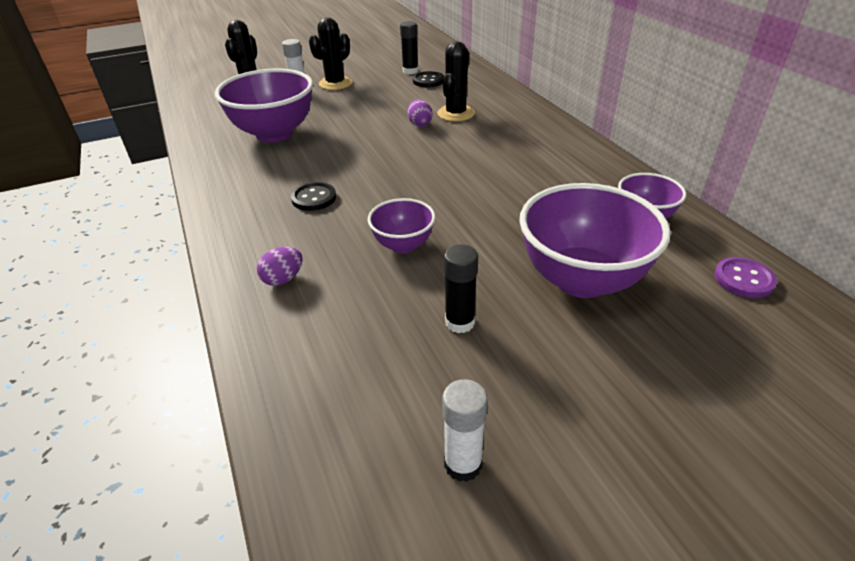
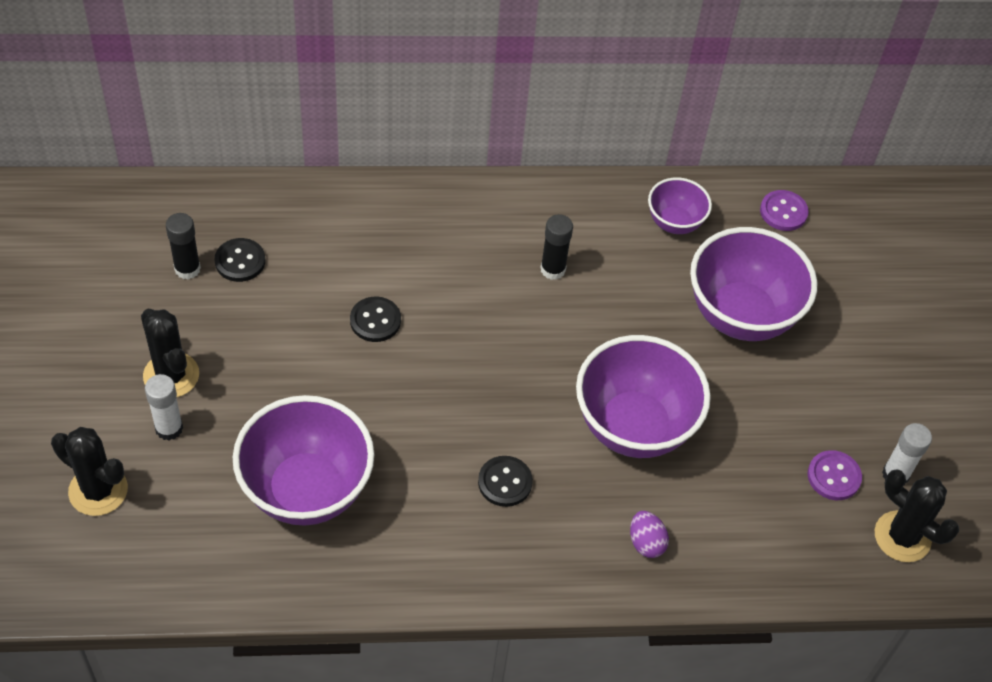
camera: 75 degrees left, 15 degrees up
purple bowl [368,198,435,253] -> purple bowl [576,335,711,458], size x1.89
purple egg [408,99,432,127] -> black button [350,297,401,342]
black cactus [437,41,475,122] -> black cactus moved to [875,470,959,562]
black glue stick [444,245,478,333] -> black glue stick moved to [541,214,573,280]
none -> purple button [807,450,862,500]

